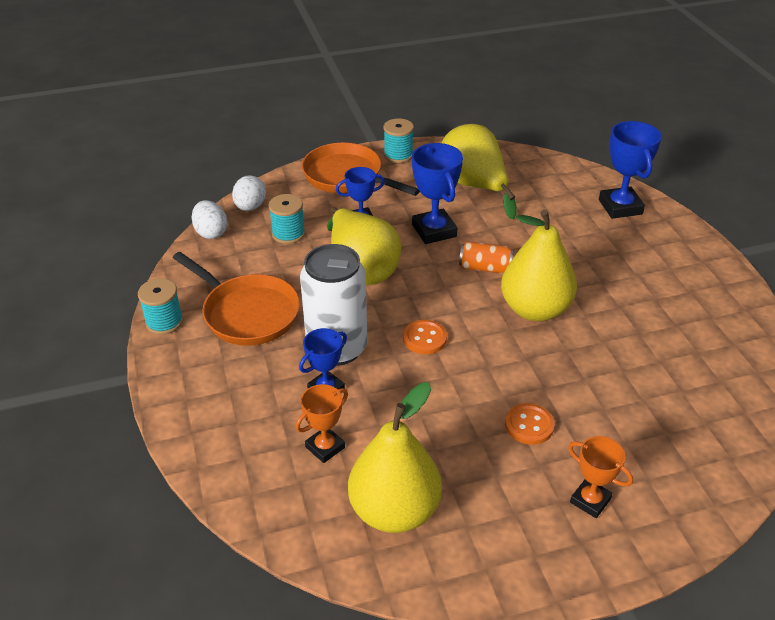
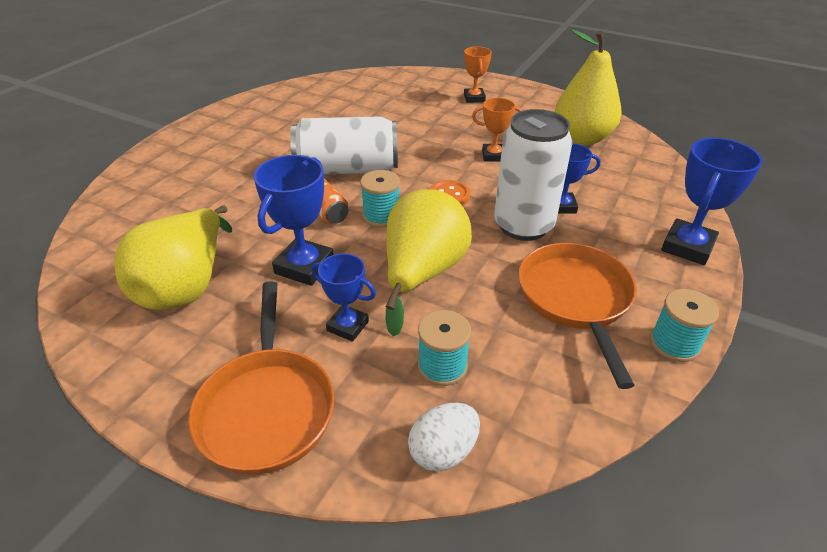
camera: 135 degrees left, 0 degrees up
white egg [192,200,227,239] -> none
orange trophy [295,384,348,463] -> orange trophy moved to [472,98,522,162]
turquoise spool [384,118,414,163] -> turquoise spool moved to [360,170,400,227]
yellow pear [501,210,577,321] -> white can [290,116,398,175]
orange button [505,403,555,445] -> none
blue trophy [599,121,662,219] -> blue trophy moved to [661,138,763,265]

